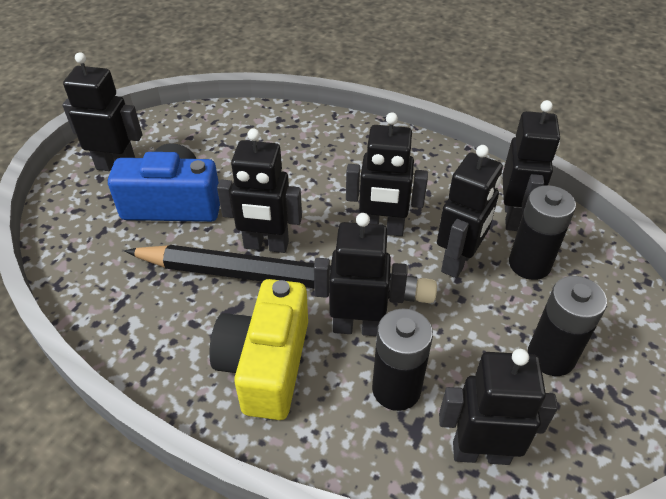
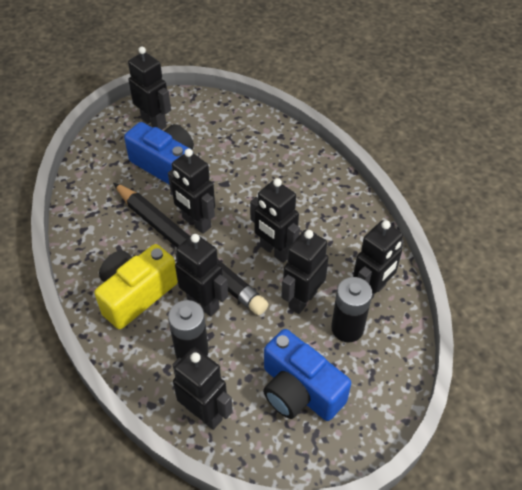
camera: 35 degrees right, 5 degrees up
black robot [437,145,503,278] -> black robot turned 150 degrees clockwise [281,229,329,314]
black battery [528,276,607,376] -> blue camera [263,329,351,421]

